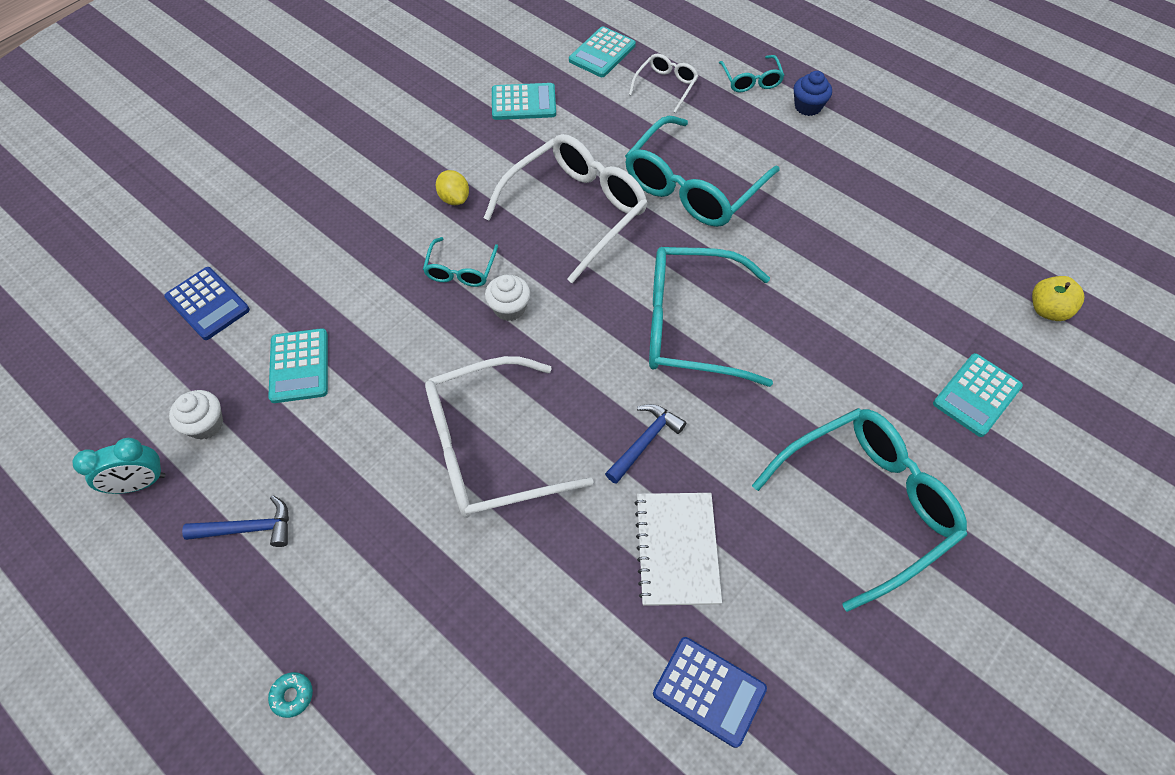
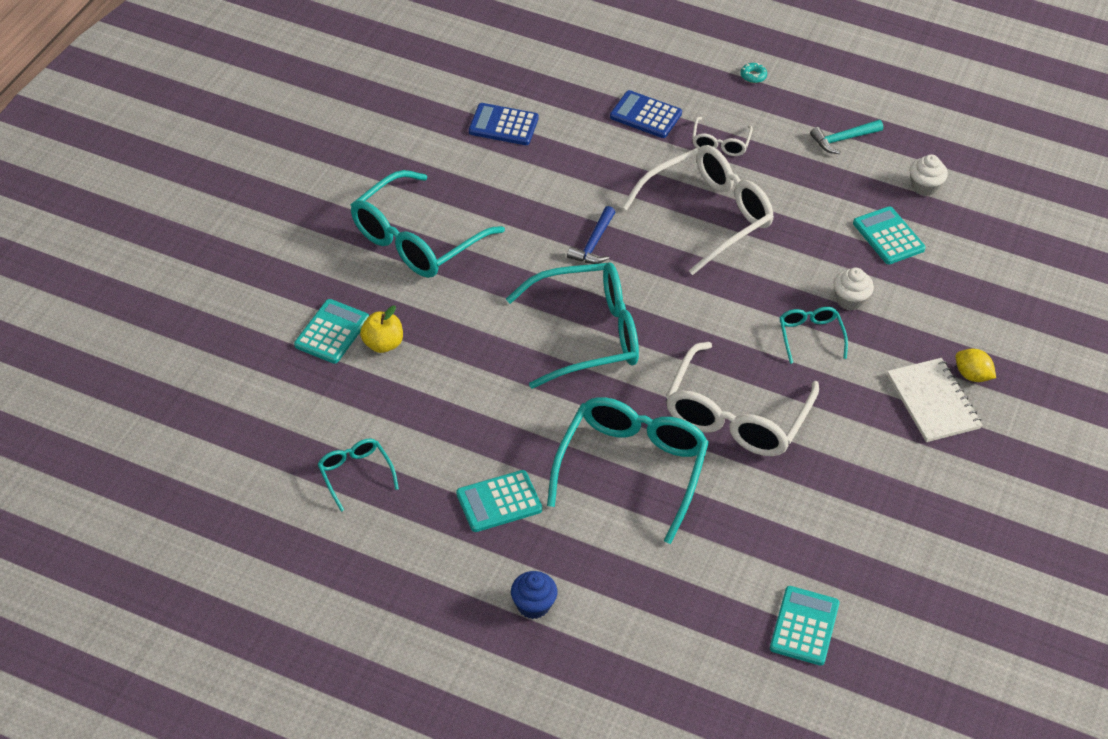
camera: 160 degrees right, 10 degrees down
turquoise clock [72,438,166,494] -> none
blue calculator [164,267,250,340] -> blue calculator moved to [610,90,682,138]
blue hammer [182,495,289,547] -> turquoise hammer [810,120,883,154]
yellow lemon [436,170,469,205] -> yellow lemon moved to [956,349,996,382]
white cupcake [485,275,530,321] -> white cupcake moved to [833,268,874,311]
turquoise calculator [492,83,556,120] -> turquoise calculator moved to [456,470,542,532]
white glasses [629,54,698,113] -> white glasses moved to [692,117,753,156]
white notebook [635,493,722,606] -> white notebook moved to [887,358,983,442]
turquoise glasses [719,55,785,92] -> turquoise glasses moved to [318,439,399,512]
yellow apple [1032,276,1084,321] -> yellow apple moved to [360,306,403,353]

